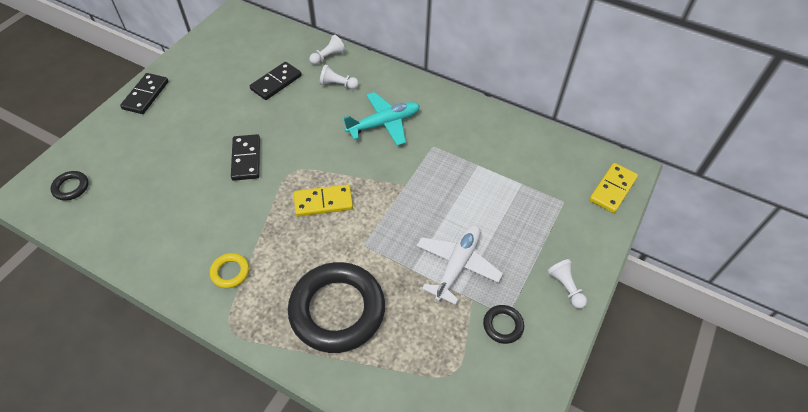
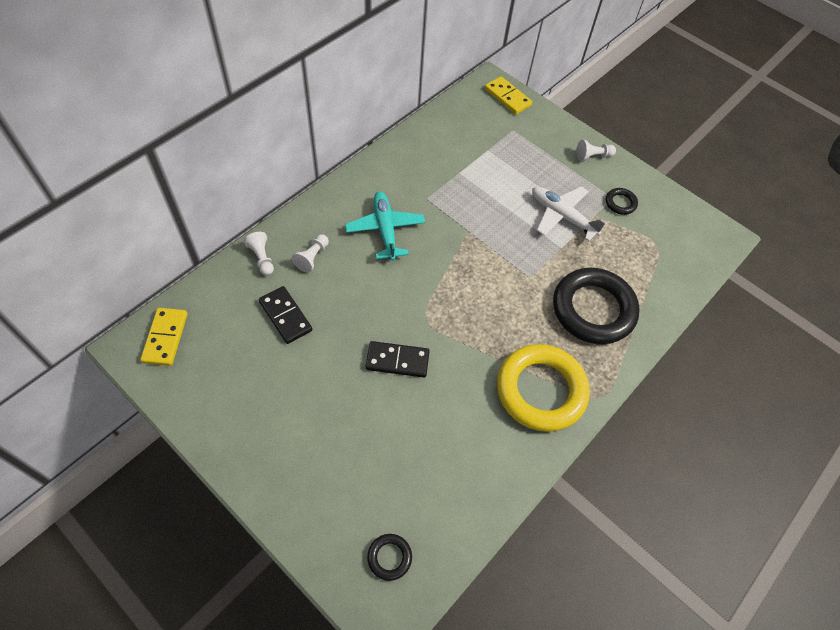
camera: 80 degrees left, 5 degrees up
black domino [120,73,169,114] -> none
yellow ring [210,253,249,288] -> yellow ring [497,344,590,432], size x2.38
yellow domino [294,184,353,217] -> yellow domino moved to [140,308,188,366]

